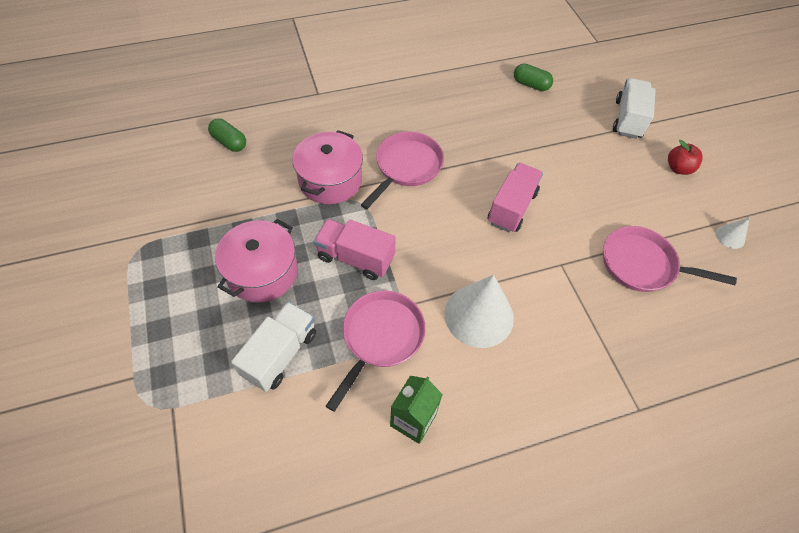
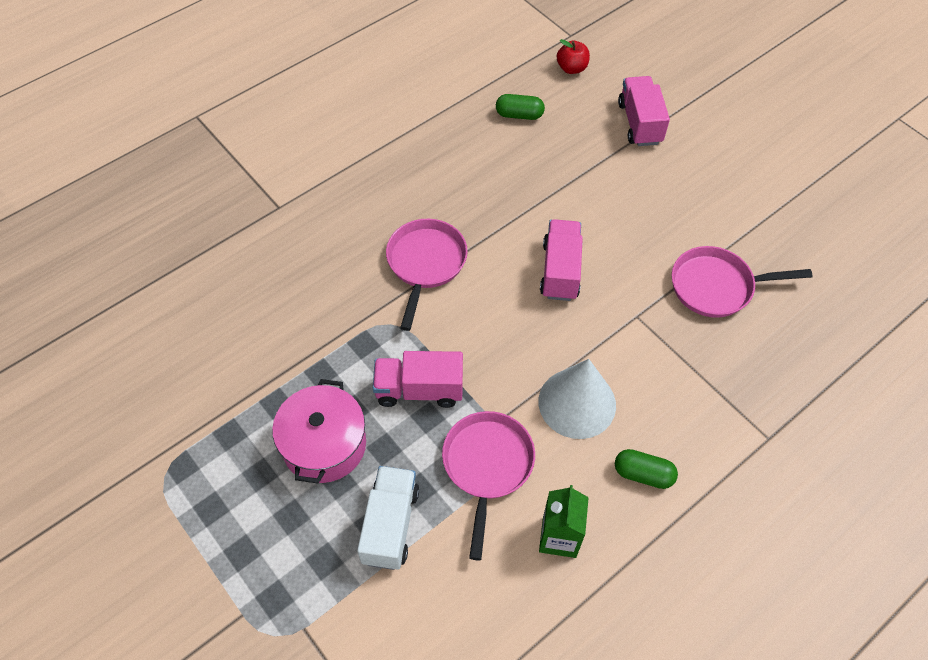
camera: 20 degrees left, 0 degrees up
green capsule [208,118,246,152] -> green capsule moved to [615,449,678,489]
pink pot [292,130,363,204] -> none
white truck [613,78,656,139] -> pink truck [618,76,670,146]
red apple [668,140,703,175] -> red apple moved to [557,39,590,74]
white cone [716,217,750,249] -> none

